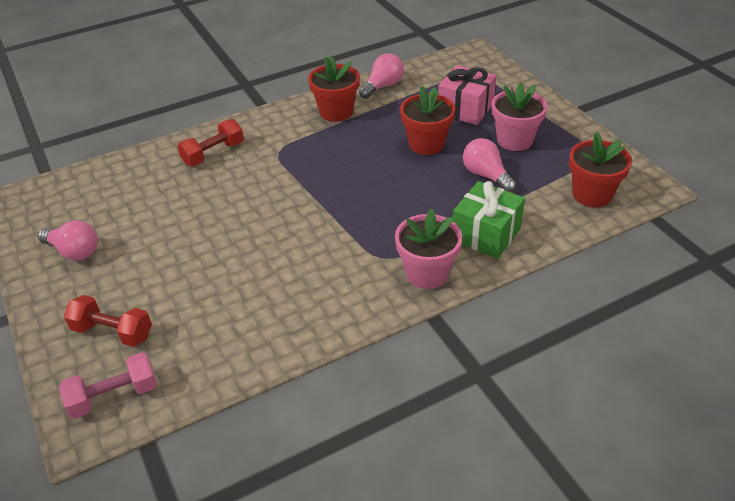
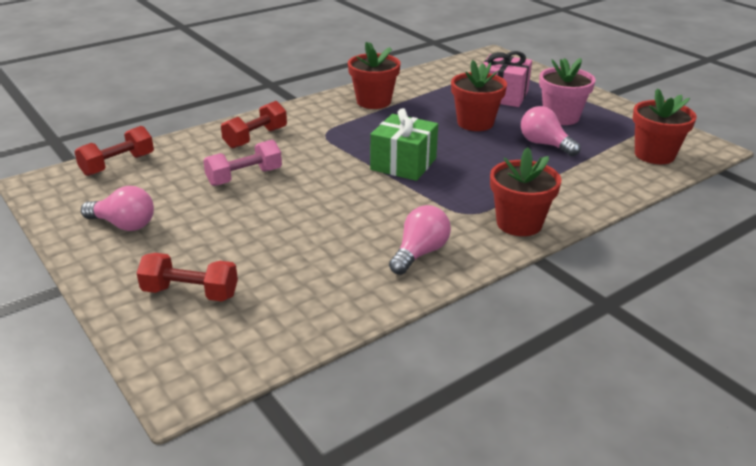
camera: 10 degrees left, 10 degrees down
pink dumbbell [59,352,157,419] -> pink dumbbell moved to [203,140,282,186]
pink light bulb [359,53,404,99] -> pink light bulb moved to [389,205,451,275]
pink flower pot [395,209,462,289] -> red flower pot [490,147,561,236]
green gift [453,181,525,259] -> green gift moved to [370,108,438,181]
none -> red dumbbell [75,126,154,176]

